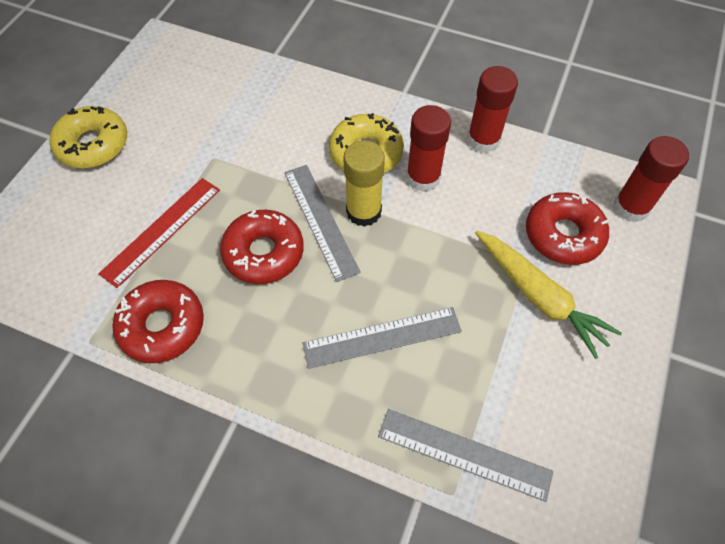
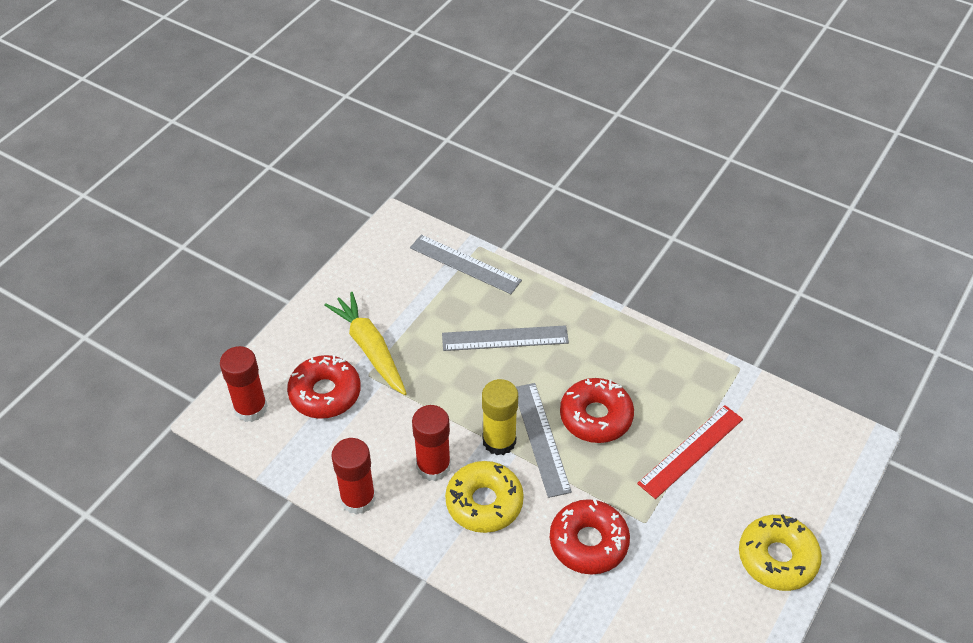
camera: 170 degrees left, 10 degrees down
red donut [112,280,204,363] -> red donut moved to [550,499,630,575]

